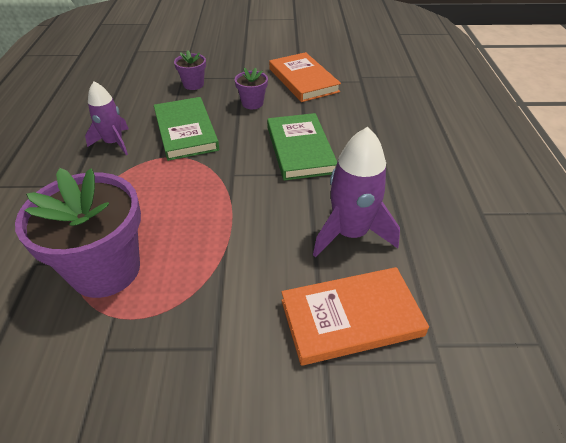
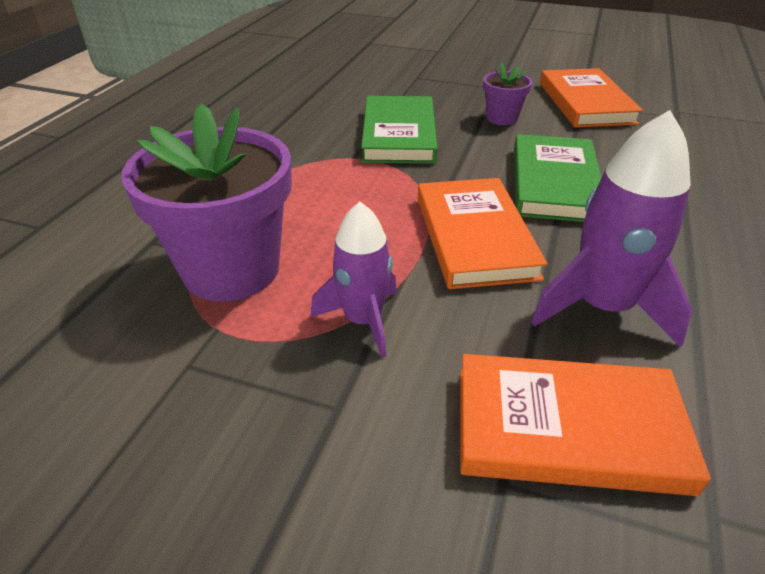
camera: 20 degrees right, 5 degrees down
purple rocket [85,82,128,155] -> purple rocket moved to [311,202,397,358]
purple flower pot [174,50,206,90] -> none
none -> orange book [418,178,547,289]

